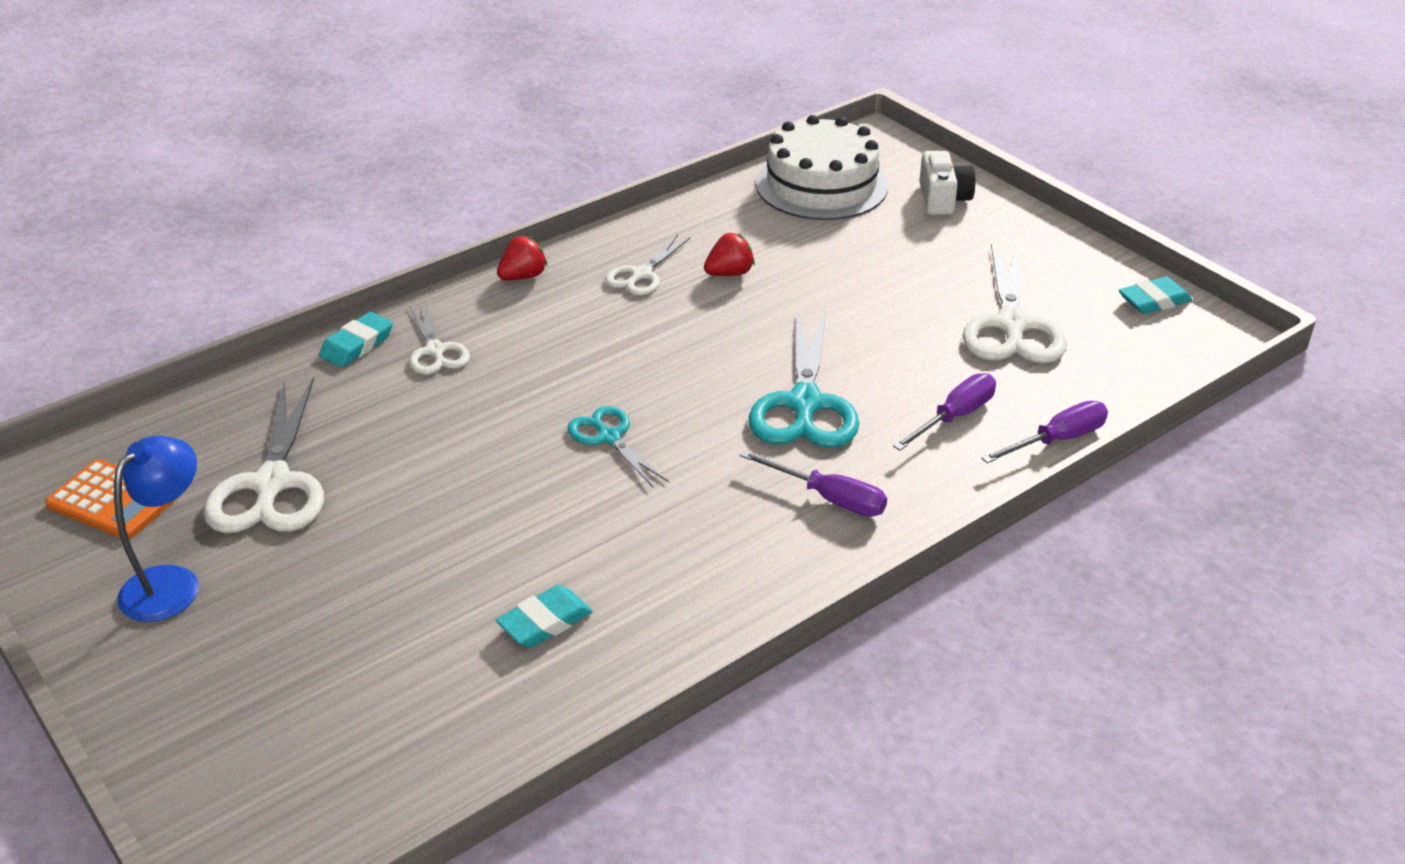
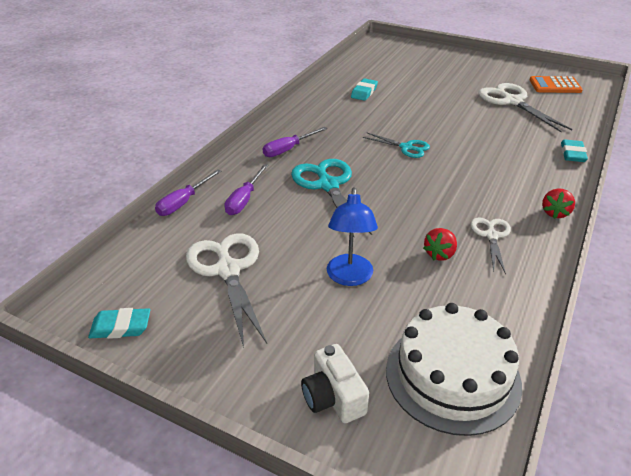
camera: 155 degrees right, 0 degrees up
blue lamp [114,436,199,622] -> blue lamp moved to [327,187,378,286]
white scissors [409,301,470,375] -> none
purple screwdriver [740,450,887,517] -> purple screwdriver turned 45 degrees counterclockwise [263,127,327,157]
turquoise eraser [1119,277,1192,314] -> turquoise eraser turned 45 degrees clockwise [88,308,150,339]

